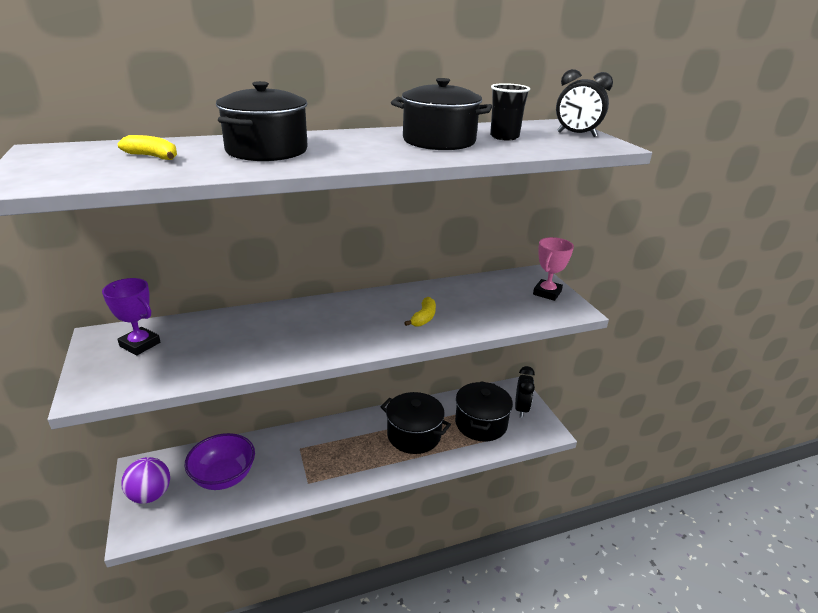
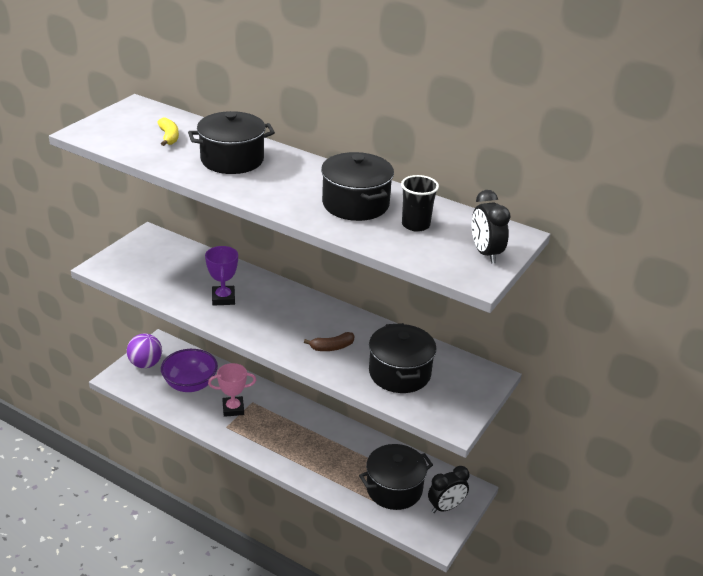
camera: 50 degrees right, 5 degrees up
purple trophy [102,278,160,355] -> purple trophy moved to [205,246,238,306]
black pot [381,392,451,454] -> black pot moved to [369,323,437,393]
yellow banana [404,297,436,327] -> brown banana [304,332,354,351]
pink trophy [533,237,574,301] -> pink trophy moved to [208,363,256,417]

